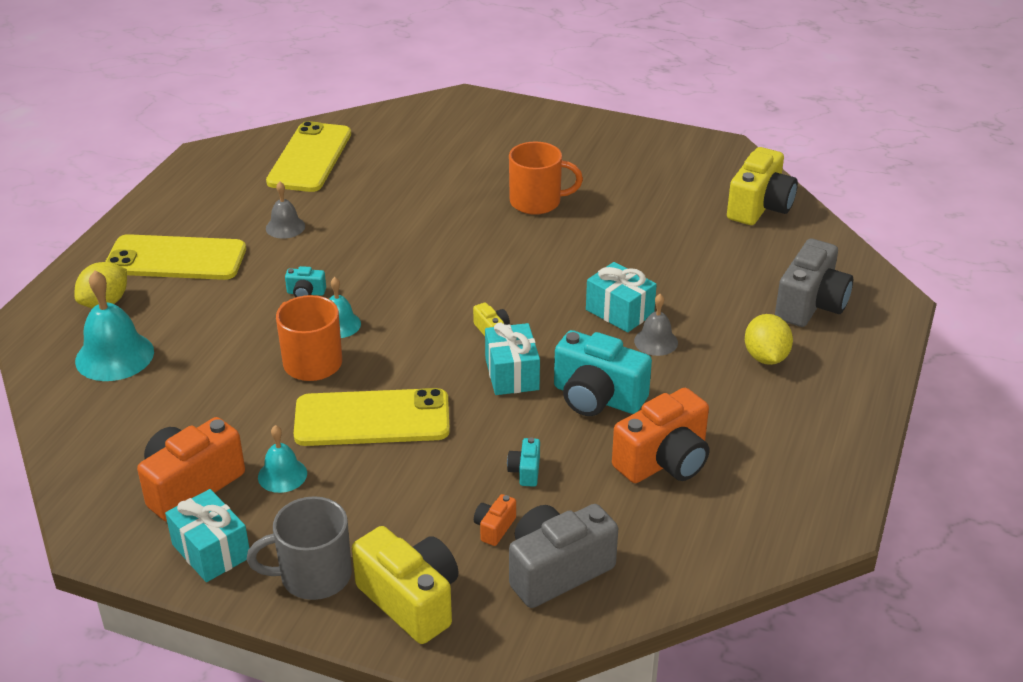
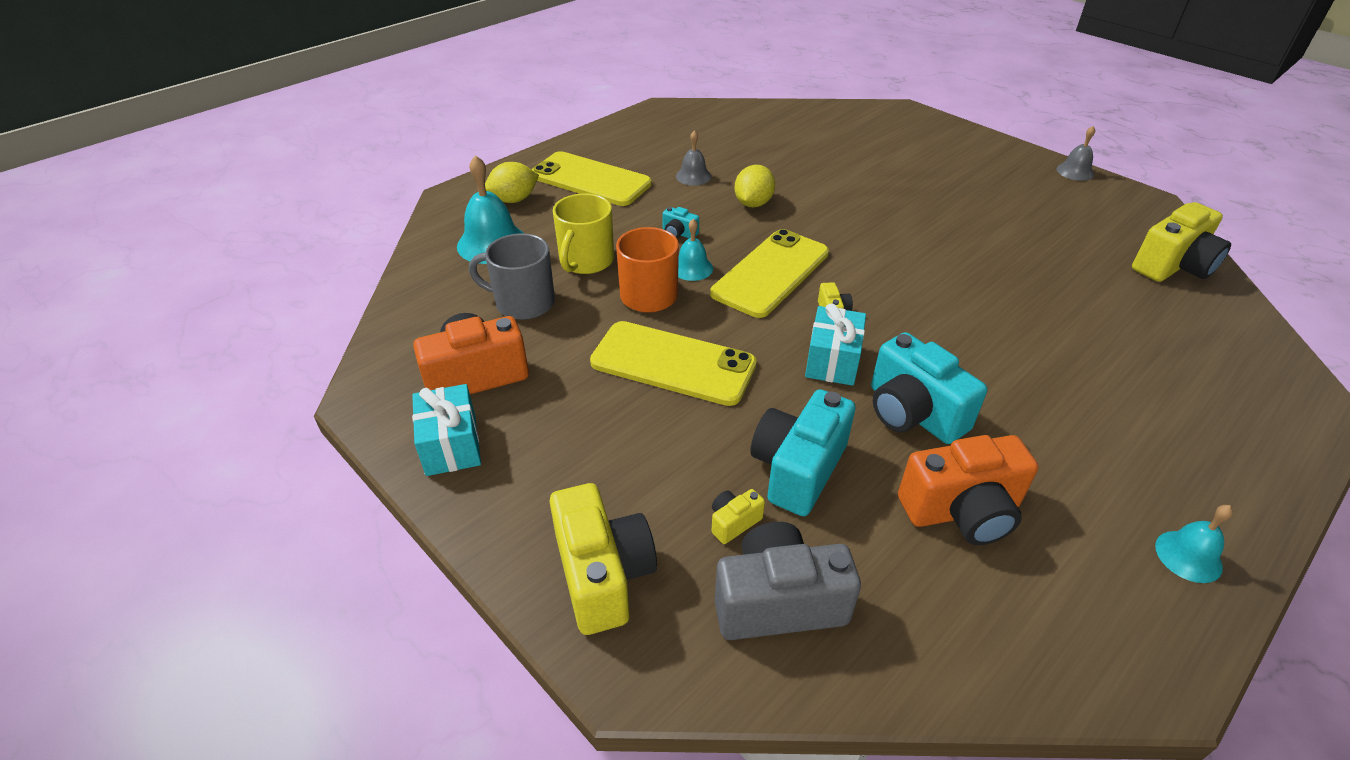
camera: 25 degrees right, 5 degrees up
grey mug [247,496,352,600] -> grey mug moved to [469,233,555,320]
turquoise bell [258,425,307,493] -> turquoise bell moved to [1155,505,1233,583]
yellow phone [266,121,351,192] -> yellow phone moved to [710,229,829,318]
orange camera [474,494,516,546] -> yellow camera [712,489,765,544]
turquoise camera [507,437,540,487] -> turquoise camera [751,389,855,516], size x2.21
orange mug [509,142,583,215] -> none
turquoise gift [586,262,657,332] -> none
grey bell [634,294,678,356] -> grey bell moved to [1057,126,1095,181]
yellow lemon [745,314,793,365] -> yellow lemon moved to [734,165,775,207]
grey camera [775,239,853,327] -> none
none -> yellow mug [553,194,614,274]

